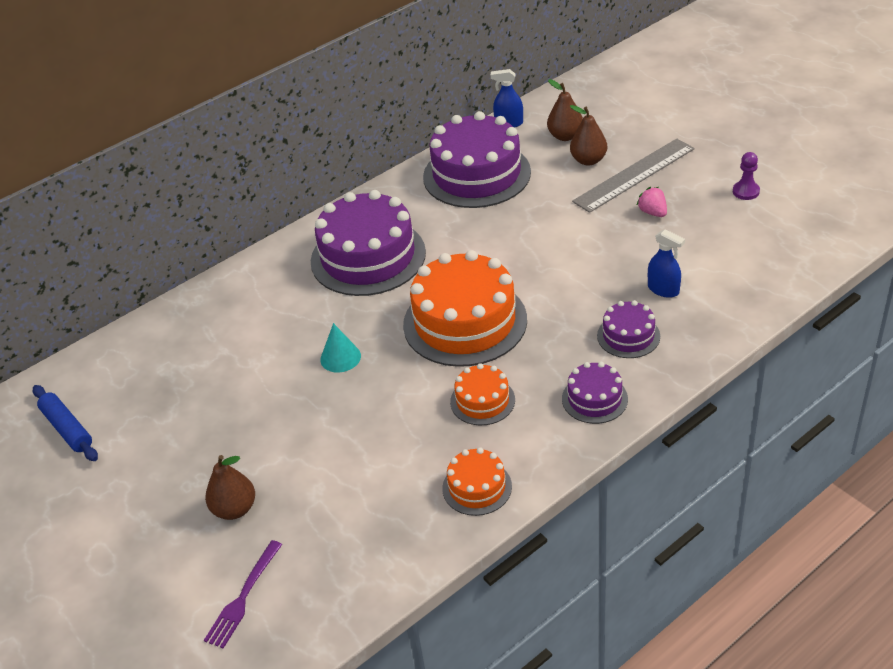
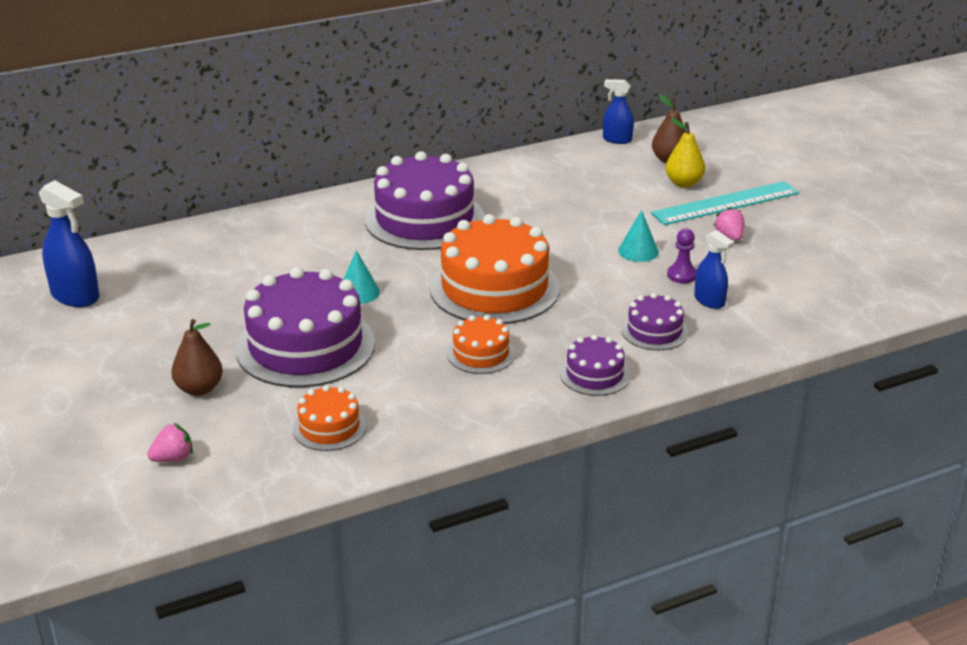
camera: 10 degrees right, 10 degrees down
blue rolling pin [33,385,98,461] -> blue spray bottle [39,180,100,307]
purple fork [204,540,282,648] -> pink strawberry [147,423,193,462]
purple cake [423,111,531,208] -> purple cake moved to [235,267,375,388]
orange cake [442,447,512,516] -> orange cake moved to [292,385,367,451]
brown pear [570,105,607,166] -> yellow pear [665,118,705,187]
grey ruler [572,139,695,213] -> turquoise ruler [651,181,799,225]
purple pawn [733,152,760,200] -> purple pawn moved to [667,228,697,283]
none -> turquoise cone [618,210,659,262]

